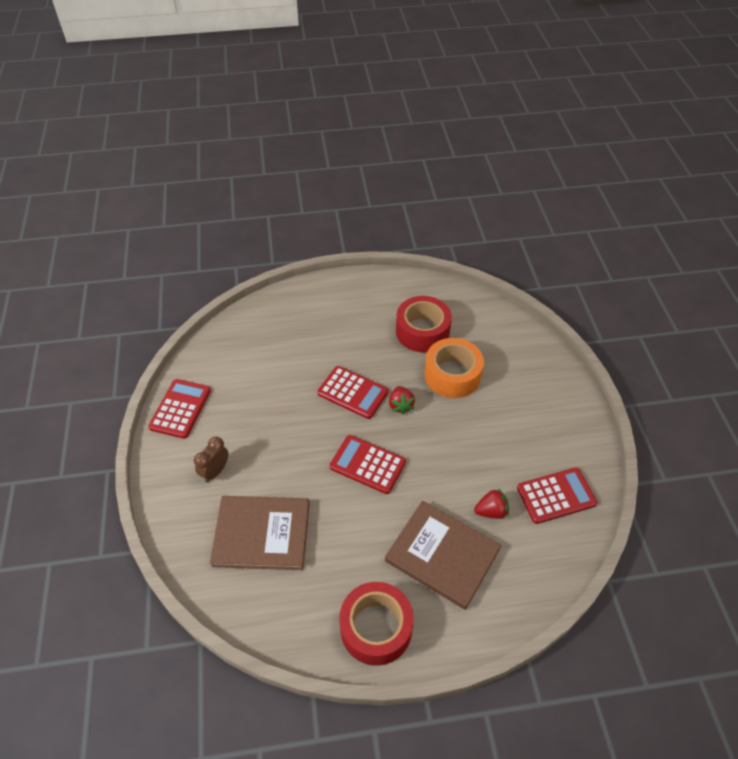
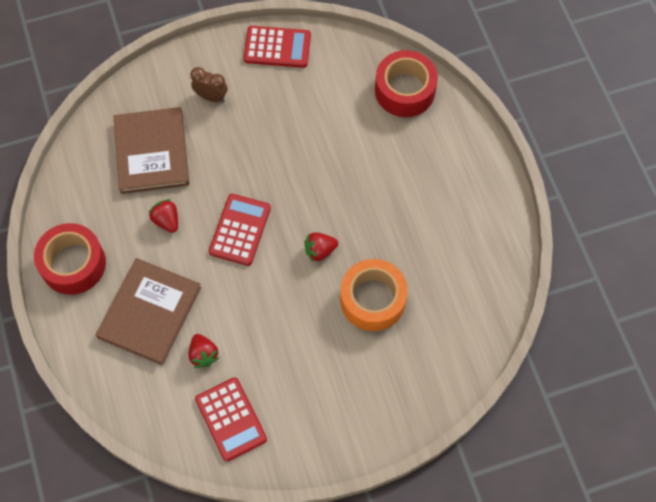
camera: 80 degrees right, 15 degrees up
red calculator [317,366,389,419] -> none
red tape [396,296,452,353] -> red tape moved to [375,50,438,117]
none -> red strawberry [149,199,178,233]

